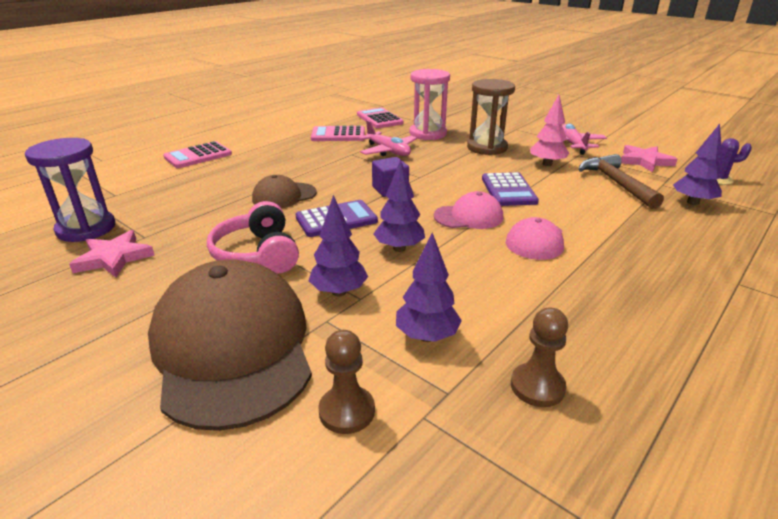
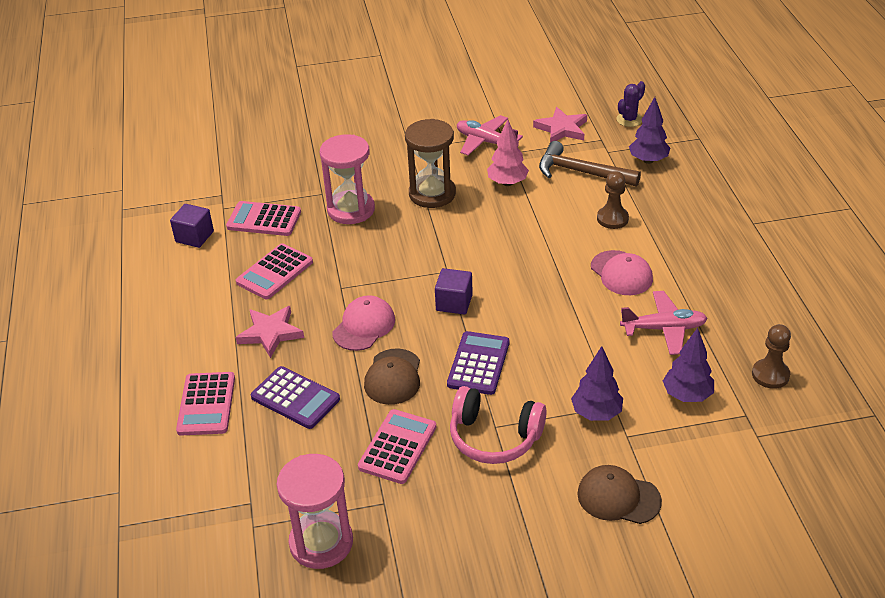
camera: 50 degrees left, 10 degrees up
purple hourglass [25,138,115,242] -> pink hourglass [276,454,353,569]
pink star [69,230,155,278] -> pink star moved to [236,306,304,358]
brown cap [148,259,312,431] -> brown cap [577,465,662,524], size x0.48
brown pawn [318,330,375,434] -> brown pawn moved to [597,171,629,229]
pink plane [359,120,417,156] -> pink plane moved to [620,291,708,355]
purple tree [373,159,425,252] -> none
pink cap [434,191,503,229] -> pink cap moved to [332,295,395,351]
purple calculator [482,172,539,206] -> purple calculator moved to [251,366,340,429]
none -> purple cube [170,204,214,248]
none -> pink calculator [358,409,436,484]

